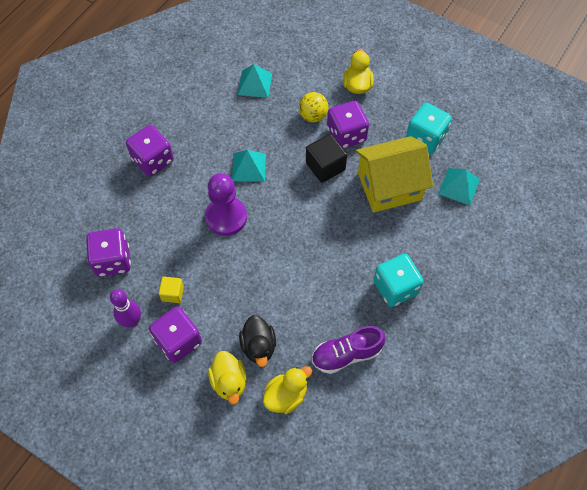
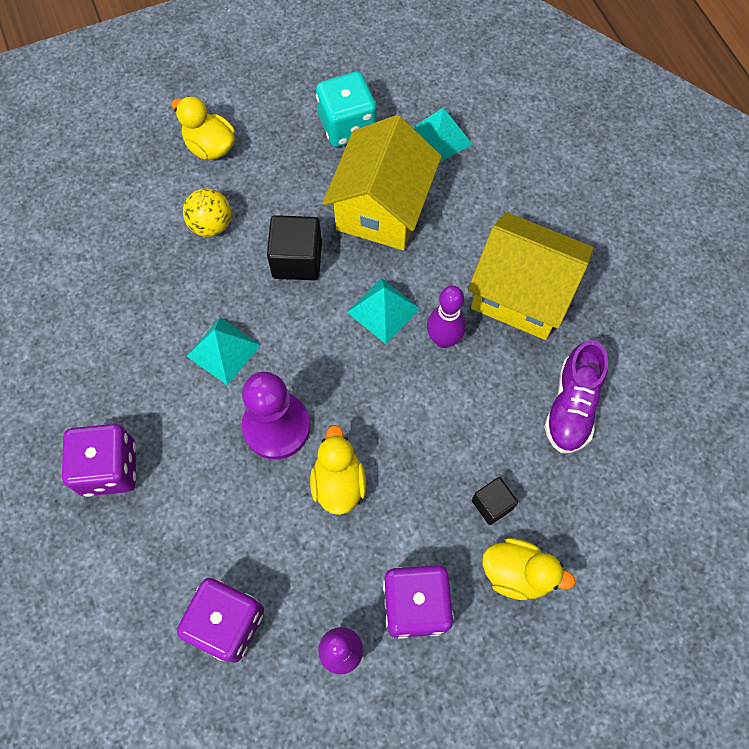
camera: 55 degrees left, 5 degrees up
yellow cube [159,277,184,303] -> none
turquoise pyramid [238,64,272,98] -> turquoise pyramid moved to [347,278,420,344]
black duck [239,315,276,367] -> black cube [472,477,518,525]
yellow duck [263,366,312,414] -> yellow duck moved to [310,425,366,515]
purple dice [327,101,369,149] -> none
turquoise dice [373,254,424,307] -> yellow house [468,212,594,340]
none -> purple bowling pin [427,286,466,348]

